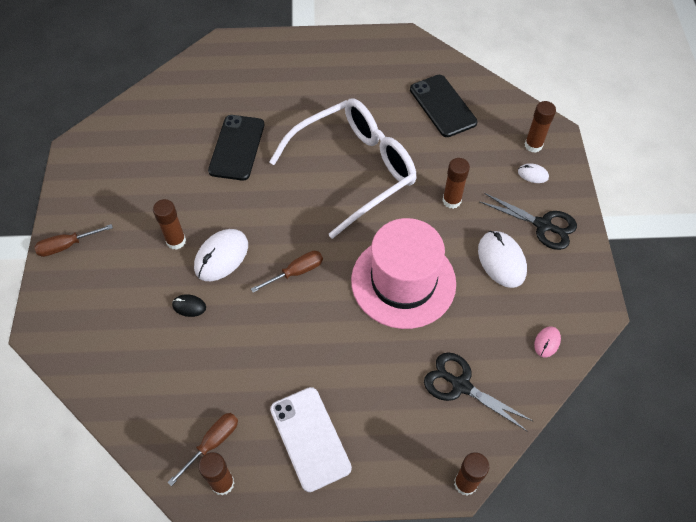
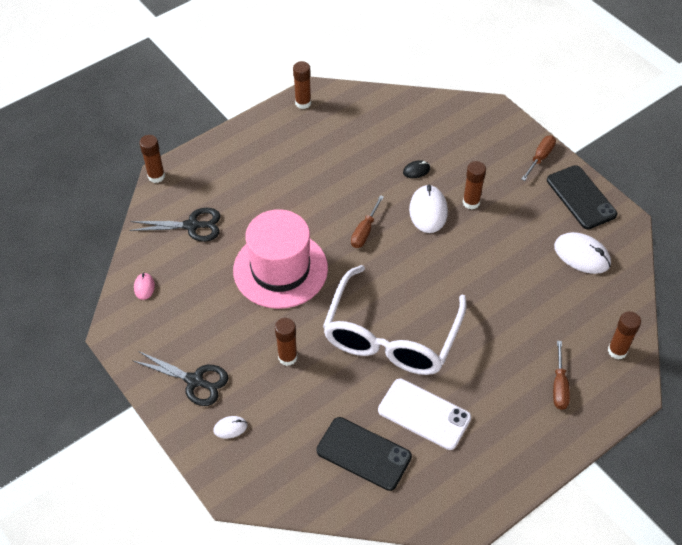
camera: 145 degrees right, 5 degrees down
brown screwdriver [167,413,238,486] -> brown screwdriver moved to [553,341,570,410]
black phone [208,115,264,181] -> black phone moved to [547,165,617,229]
white phone [270,387,352,492] -> white phone moved to [378,379,471,450]
white mouse [478,231,527,288] -> white mouse moved to [554,232,611,274]
black scissors [479,193,577,250] -> black scissors turned 150 degrees counterclockwise [133,351,229,406]
brown glue stick [525,101,556,153] -> brown glue stick moved to [608,311,641,360]

